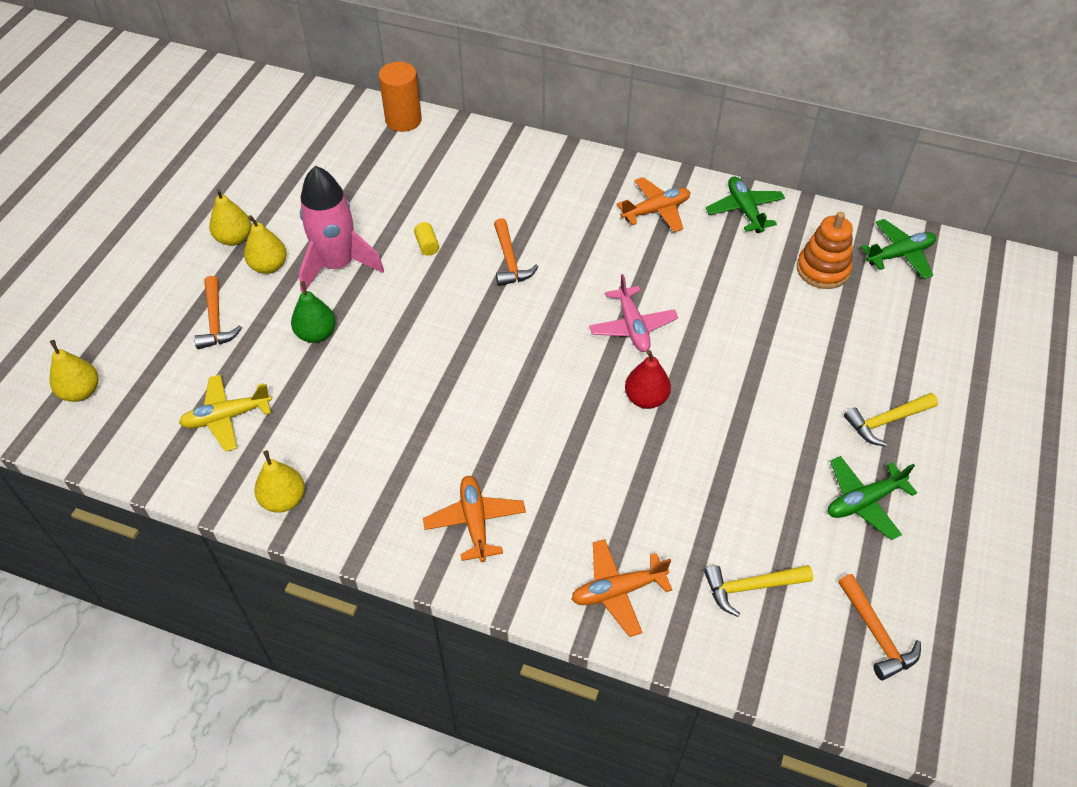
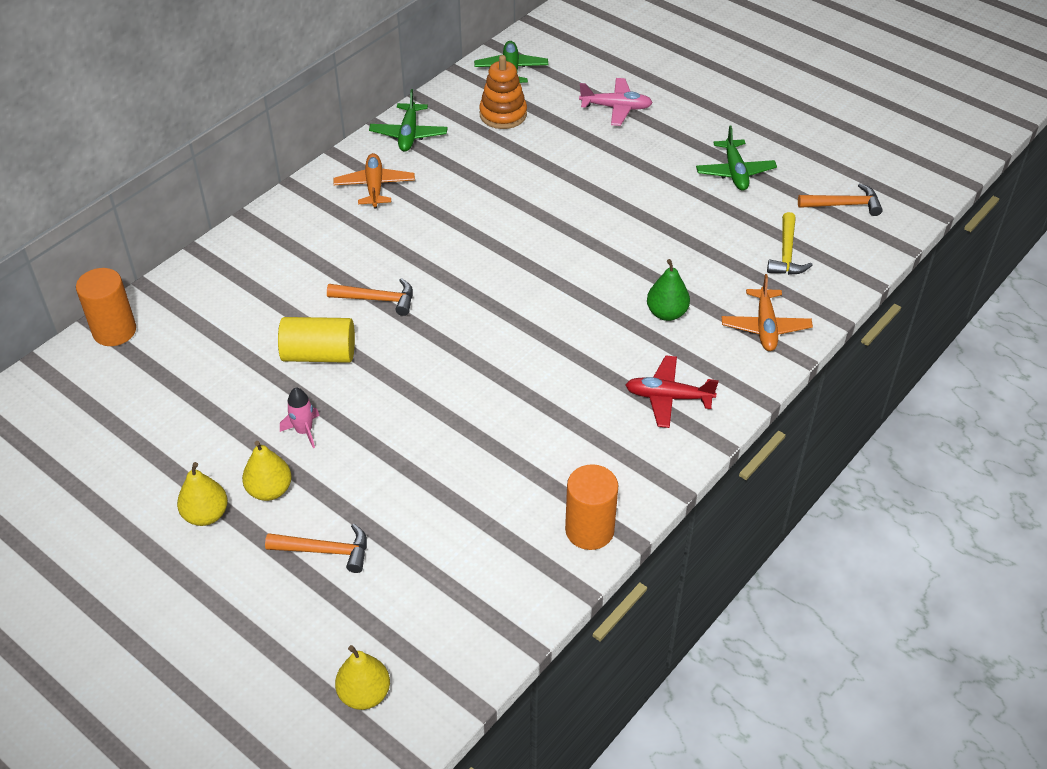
camera: 70 degrees left, 5 degrees down
yellow plane [179,374,272,452] -> none
yellow pear [254,450,305,513] -> orange cylinder [565,464,618,550]
green pear [291,281,336,343] -> green pear moved to [647,259,690,321]
pink rocket [299,166,384,292] -> pink rocket [280,388,320,448], size x0.45
yellow cylinder [414,222,439,256] -> yellow cylinder [278,317,355,363], size x2.16
orange plane [423,476,526,562] -> red plane [626,355,719,428]
pink plane [589,274,678,352] -> pink plane moved to [579,78,653,126]
red pear [625,350,671,409] -> none
green plane [706,176,785,233] -> green plane turned 90 degrees counterclockwise [369,89,448,152]
yellow hammer [844,393,938,447] -> none

